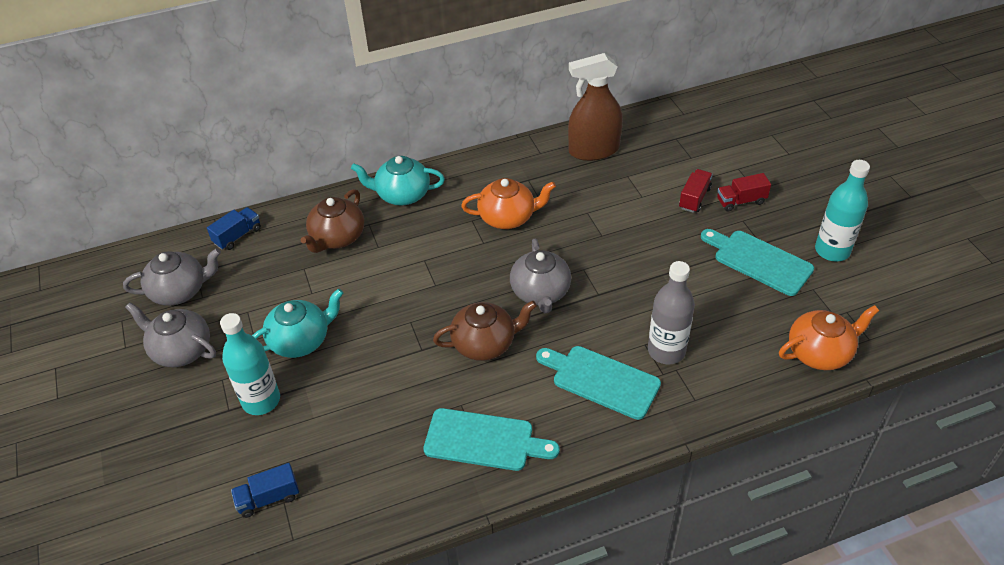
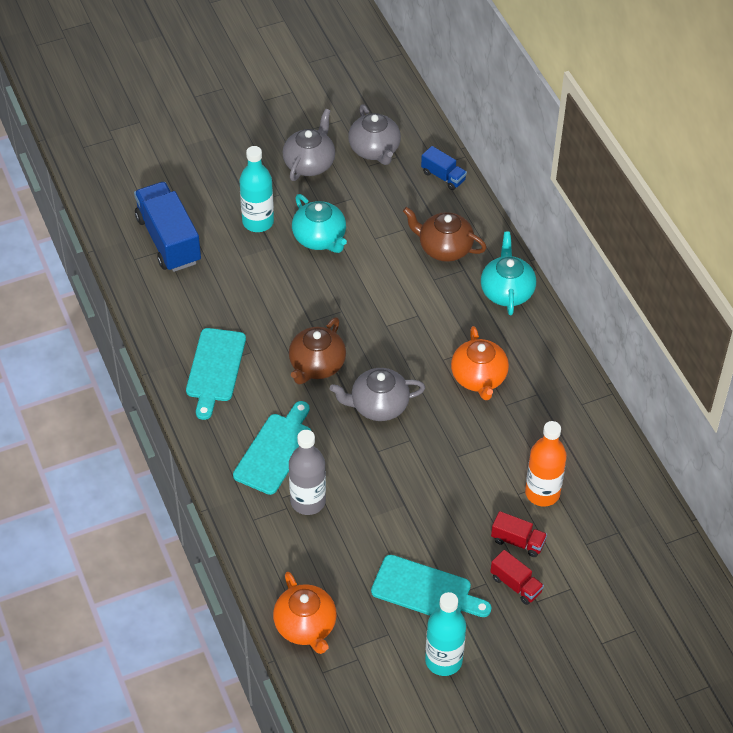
camera: 85 degrees right, 5 degrees up
blue truck [231,463,299,518] -> blue truck [134,182,201,272], size x2.01
brown teapot [433,300,537,361] -> brown teapot turned 45 degrees clockwise [289,317,346,385]
brown spray bottle [568,53,623,161] -> none
turquoise cutting board [701,229,814,296] -> turquoise cutting board turned 75 degrees clockwise [371,555,492,617]
red truck [717,173,771,212] -> red truck turned 150 degrees clockwise [490,550,544,605]
none -> orange bottle [525,421,567,506]

